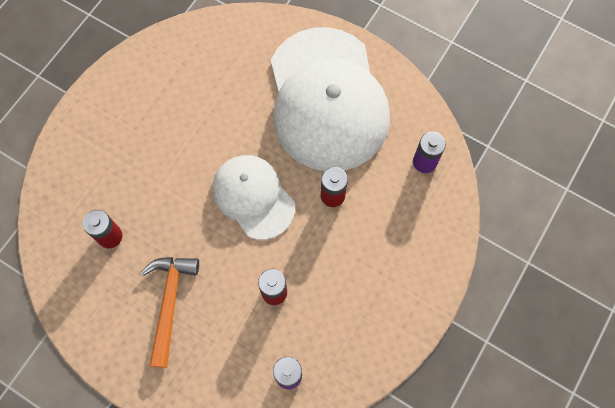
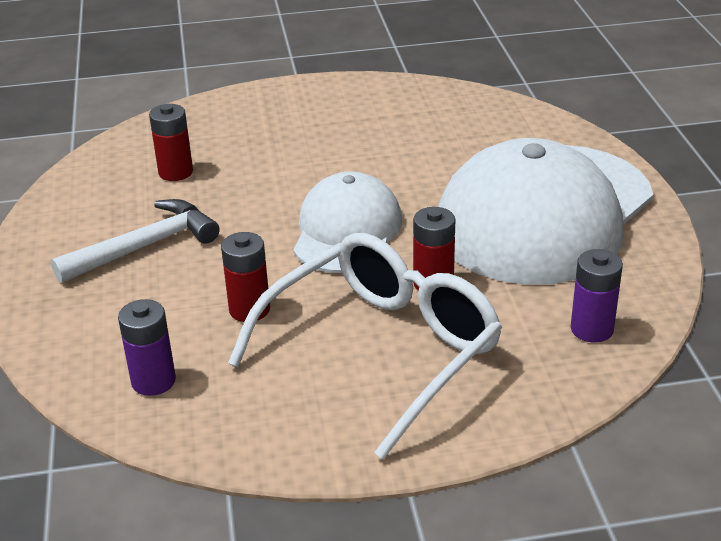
camera: 50 degrees right, 35 degrees down
orange hammer [141,257,199,368] -> white hammer [51,199,220,283]
none -> white glasses [228,233,502,459]

